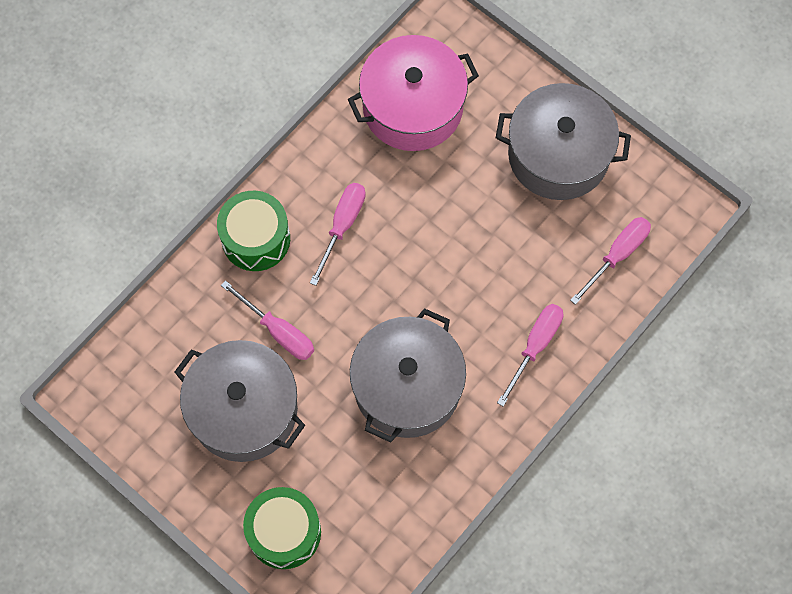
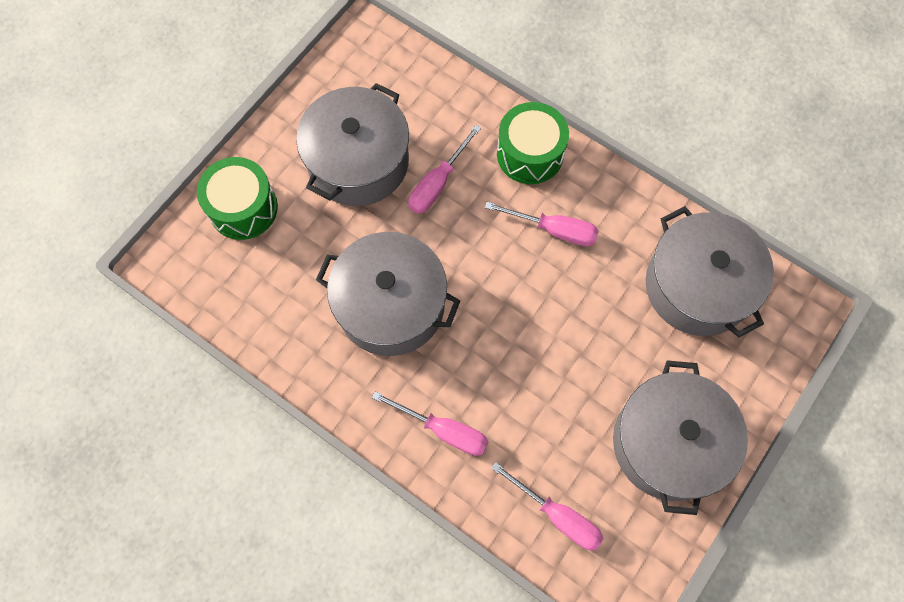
camera: 85 degrees right, 0 degrees up
pink pot [348,35,479,151] -> grey pot [646,206,774,337]

